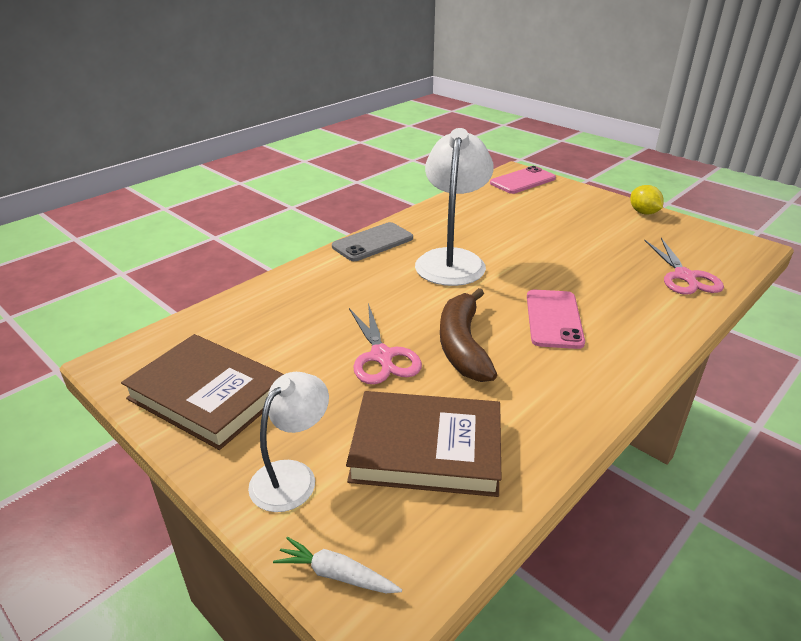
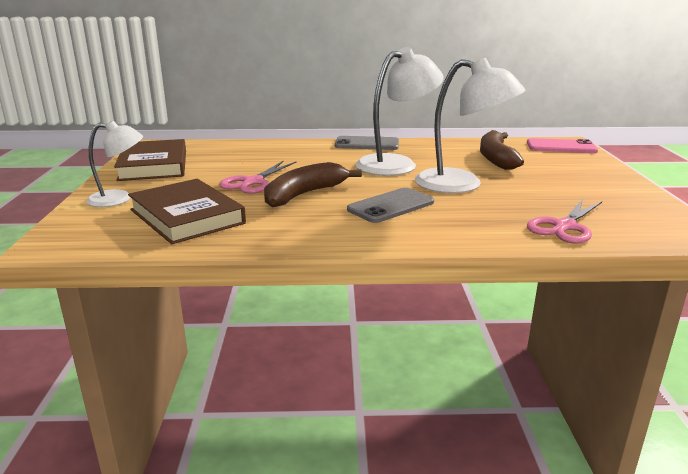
camera: 45 degrees right, 10 degrees down
white carrot [273,537,402,593] -> none
pink phone [527,290,585,349] -> grey phone [347,188,434,223]
yellow lemon [630,185,664,215] -> none
none -> white lamp [415,58,526,193]
none -> brown banana [480,130,524,170]

